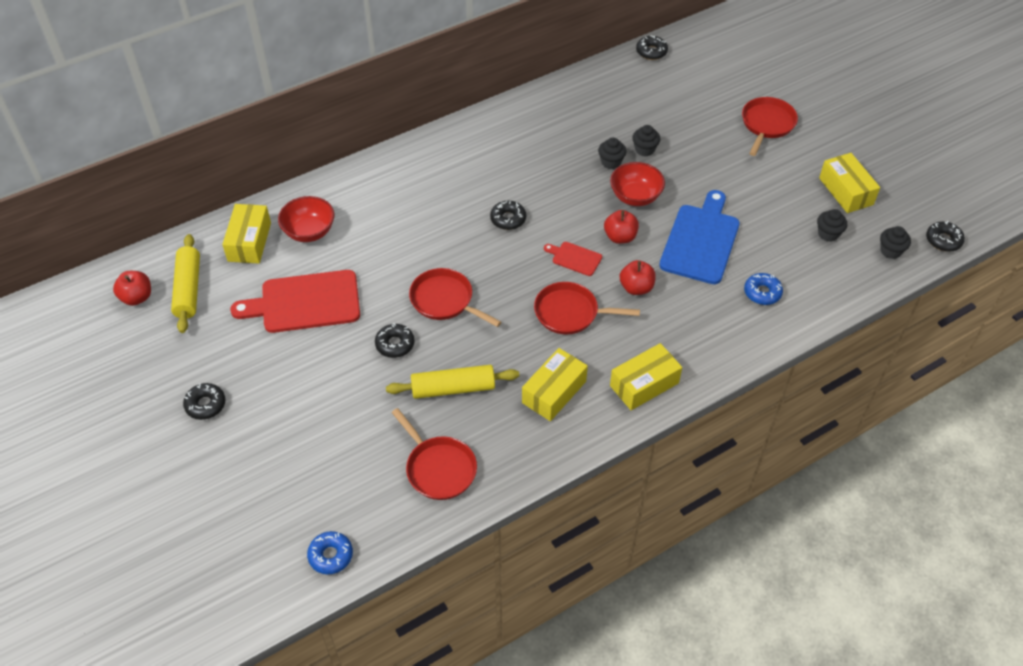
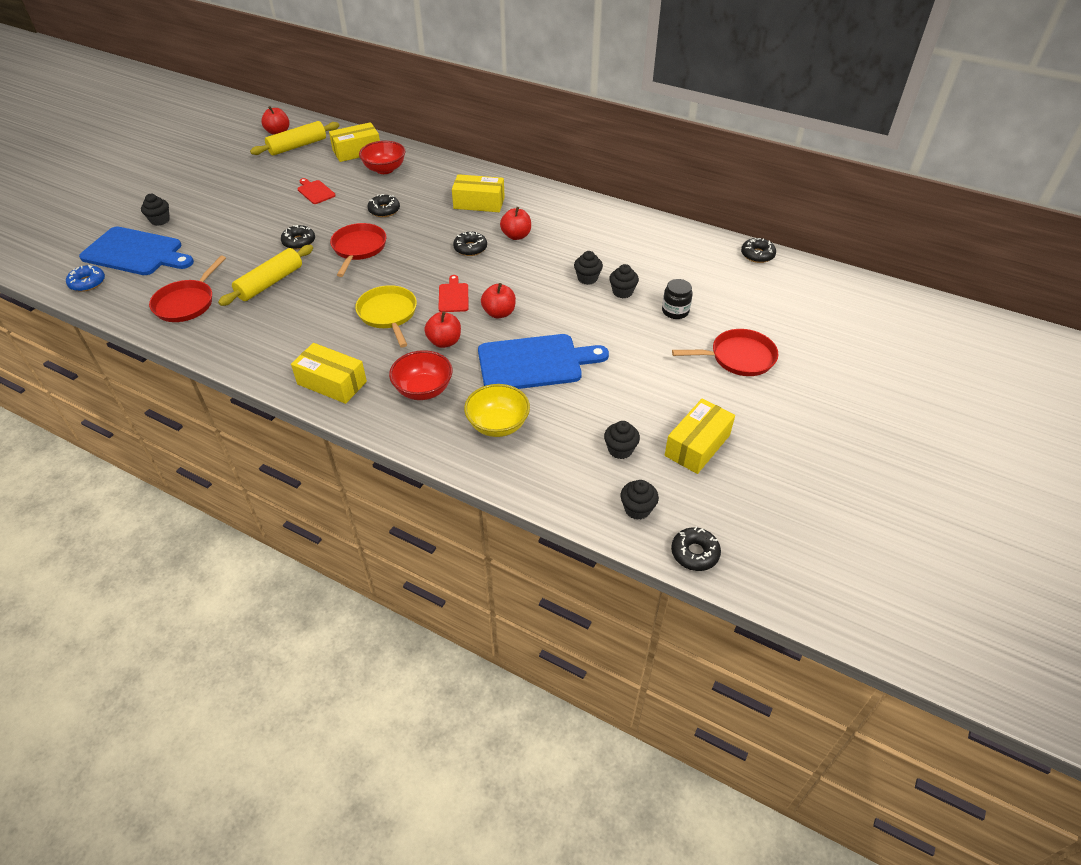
camera: 60 degrees right, 5 degrees down
black donut [183,383,225,420] -> black donut moved to [368,194,400,217]
red cutting board [230,270,360,333] -> red cutting board [298,178,336,204], size x0.48
yellow rolling pin [386,365,519,399] -> yellow rolling pin turned 75 degrees clockwise [218,245,313,306]
yellow box [522,348,588,421] -> yellow box moved to [452,174,505,212]
red pan [534,282,640,334] -> yellow pan [355,285,417,348]
red bowl [610,162,665,206] -> red bowl moved to [389,350,453,400]
blue donut [744,273,783,305] -> yellow bowl [464,384,530,437]
none -> blue cutting board [79,227,194,275]
none -> black cupcake [141,194,170,226]
none -> red apple [500,207,531,240]
none -> black jar [662,279,693,319]

